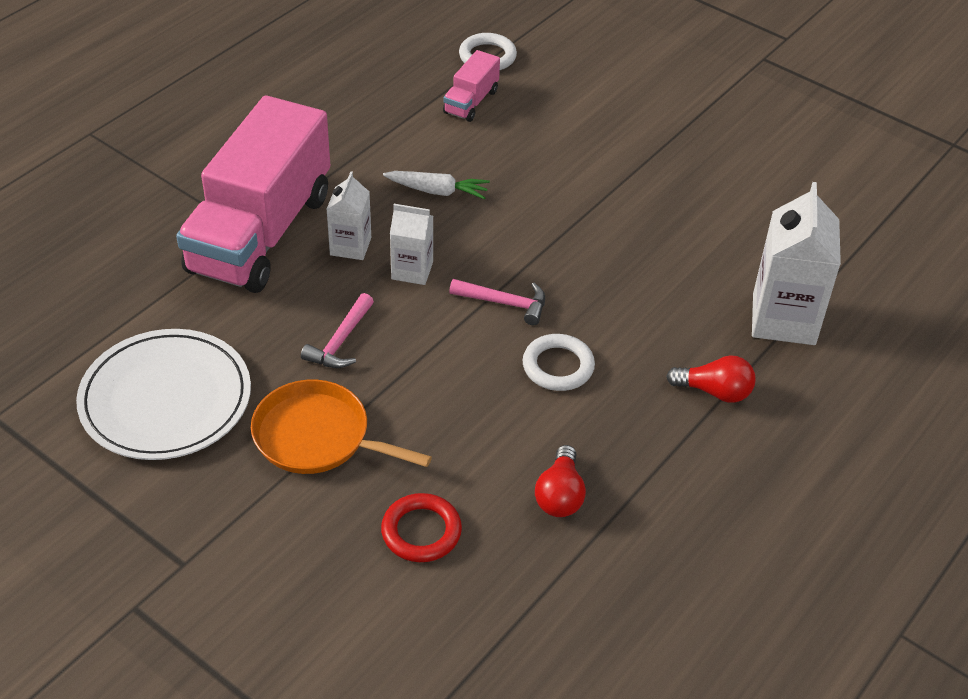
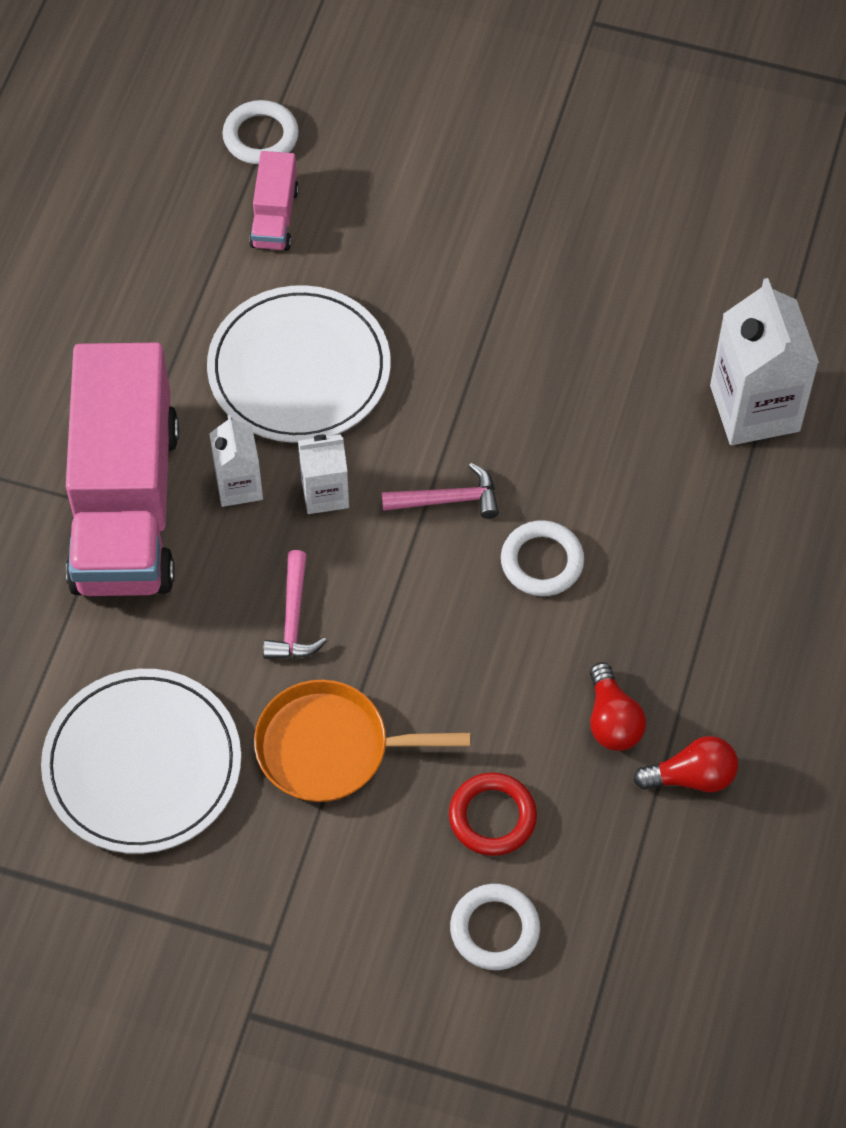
camera: 20 degrees left, 15 degrees up
white carrot [383,171,490,200] -> white plate [207,285,391,442]
red light bulb [666,355,755,403] -> red light bulb moved to [633,736,738,792]
none -> white ring [450,884,540,970]

